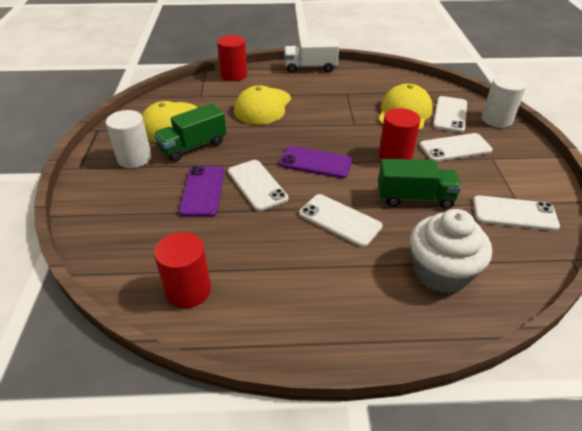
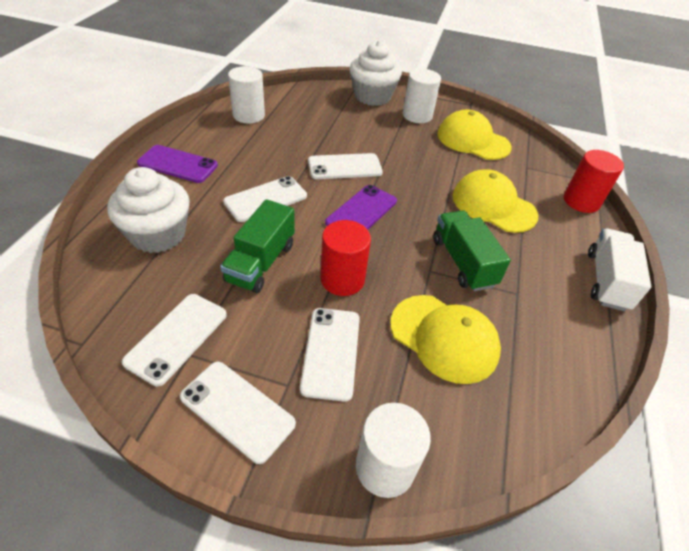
camera: 105 degrees right, 5 degrees up
green truck [154,103,226,162] -> green truck moved to [433,210,511,291]
red cylinder [154,232,211,308] -> white cylinder [228,66,265,123]
purple phone [179,166,224,217] -> purple phone moved to [137,145,218,183]
white phone [433,96,467,132] -> white phone moved to [180,362,296,464]
none -> white cupcake [350,41,402,106]

